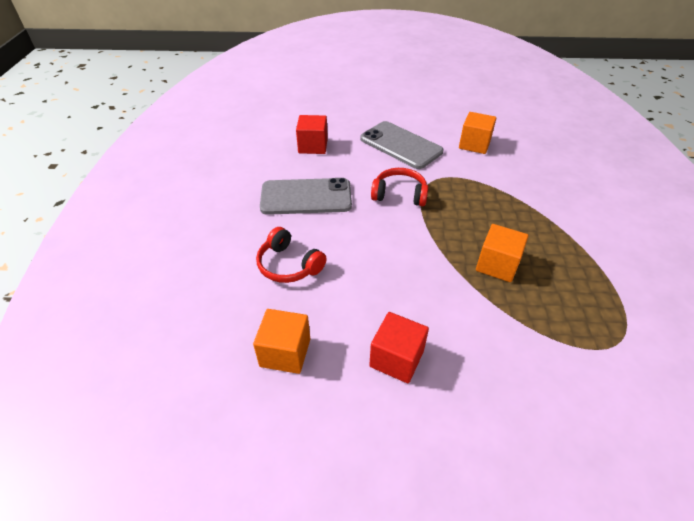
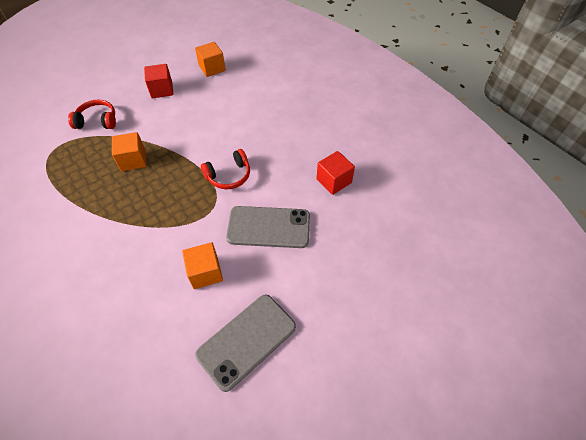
camera: 140 degrees right, 10 degrees up
red headphones [256,227,327,283] -> red headphones moved to [68,99,116,129]
grey phone [260,178,352,215] -> grey phone moved to [195,295,296,392]

